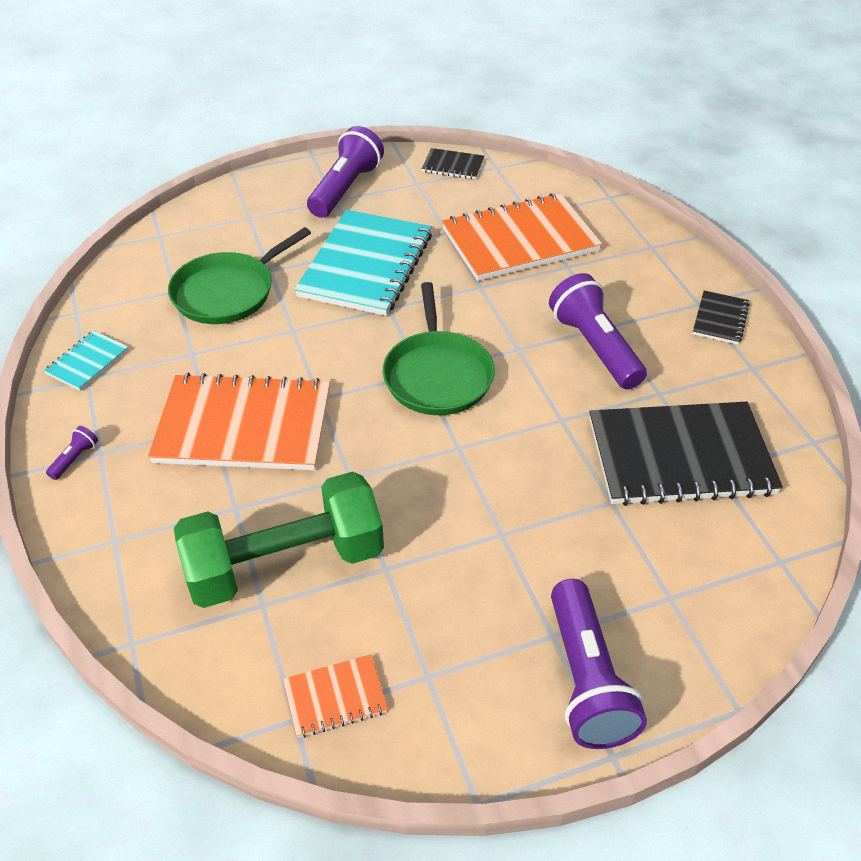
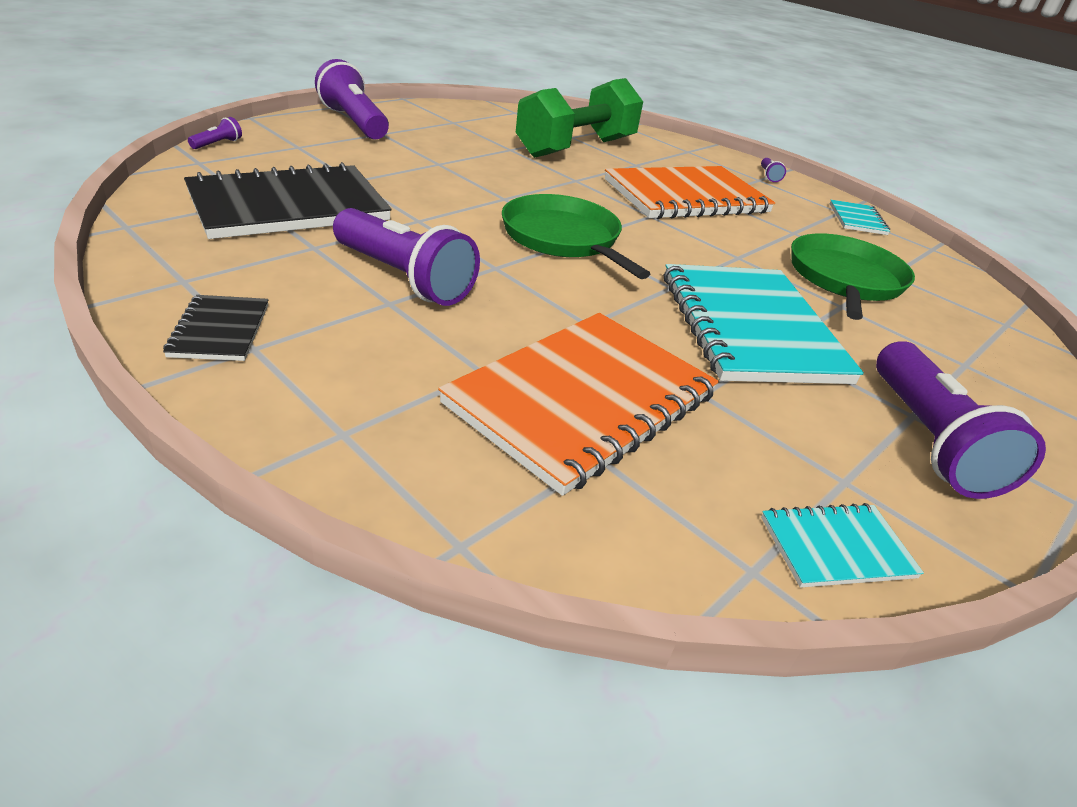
camera: 150 degrees right, 10 degrees down
orange notebook [283,654,388,738] -> none
black notebook [422,148,484,179] -> turquoise notebook [761,503,924,588]
none -> purple flashlight [188,117,242,149]

